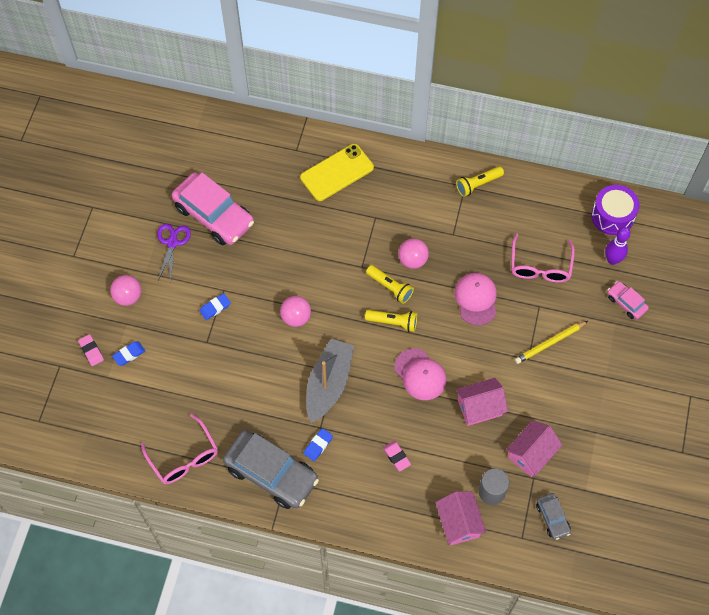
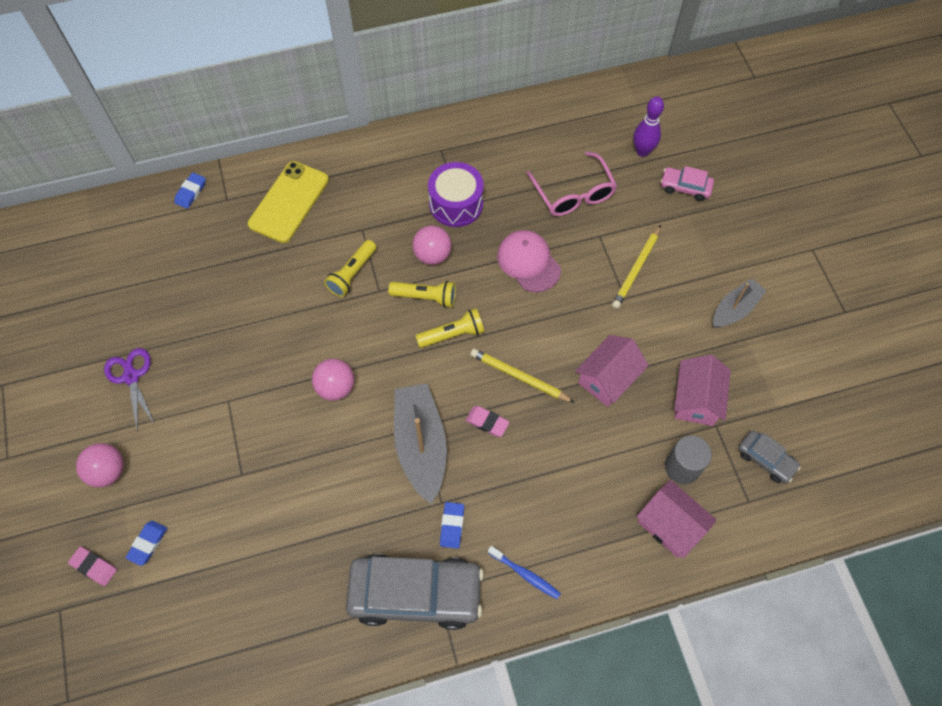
camera: 30 degrees left, 0 degrees up
pink glasses [141,414,218,484] -> none
pink car [172,173,254,245] -> none
blue eraser [199,293,231,320] -> blue eraser moved to [174,173,206,209]
pink eraser [383,441,411,471] -> pink eraser moved to [465,406,510,437]
pink cap [394,348,446,400] -> yellow pencil [470,349,575,403]
yellow flashlight [456,166,504,197] -> yellow flashlight moved to [324,240,376,297]
purple drum [591,185,640,235] -> purple drum moved to [428,162,484,227]
none -> blue toothbrush [488,546,561,599]
none -> grey boat [713,279,766,328]

